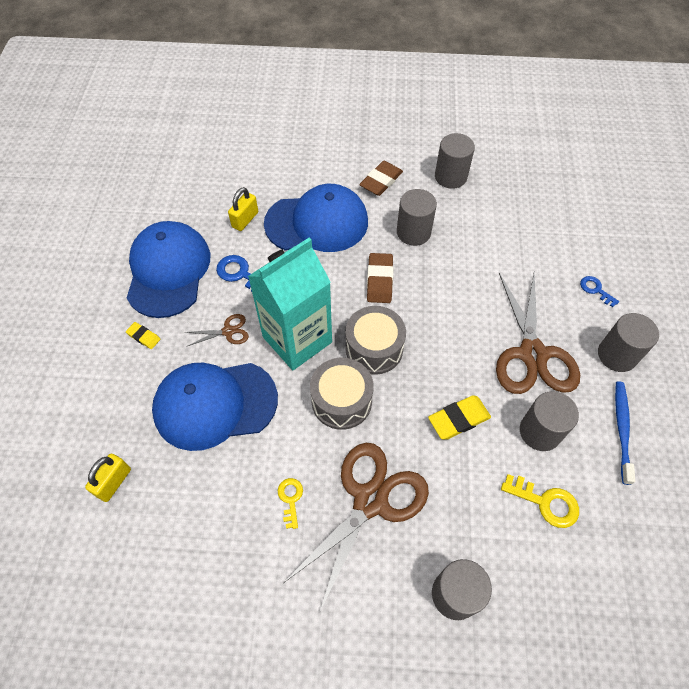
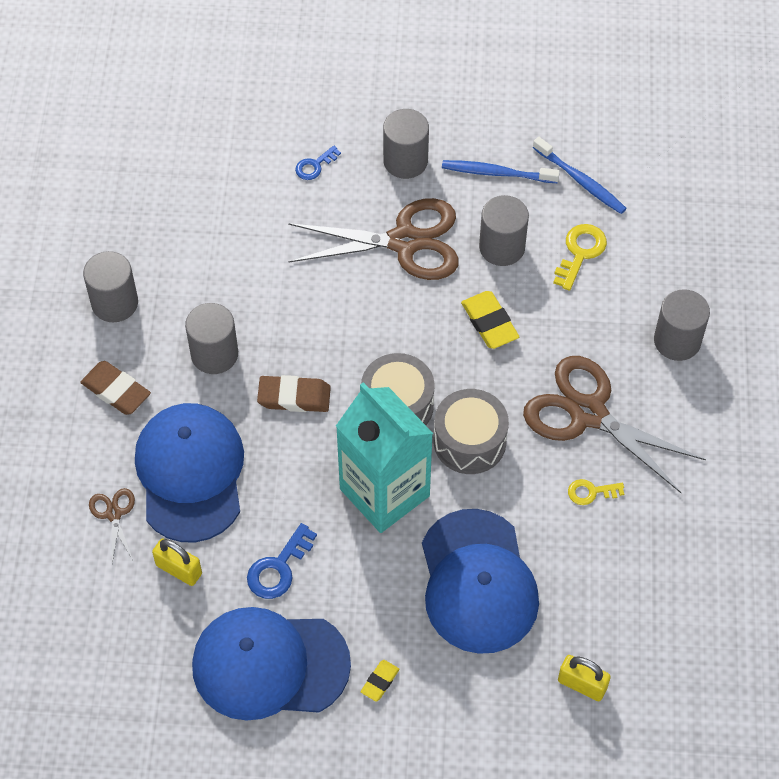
camera: 90 degrees left, 0 degrees up
brown scissors [185,314,249,347] -> brown scissors moved to [89,488,135,563]
none -> blue toothbrush [533,137,627,214]

